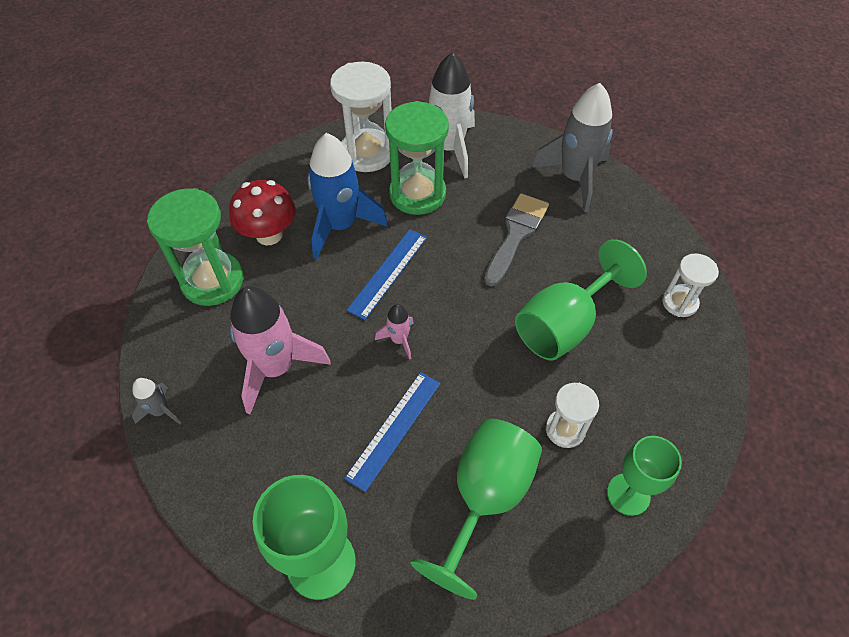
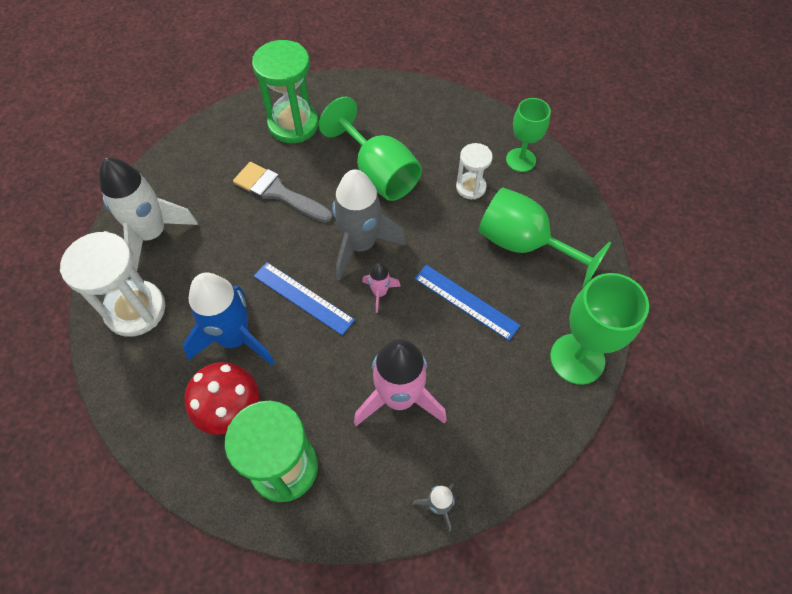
camera: 85 degrees left, 5 degrees up
green hourglass [385,101,449,215] -> green hourglass moved to [252,40,319,143]
grey rocket [532,83,613,212] -> grey rocket moved to [332,169,406,281]
white hourglass [662,253,719,317] -> none

